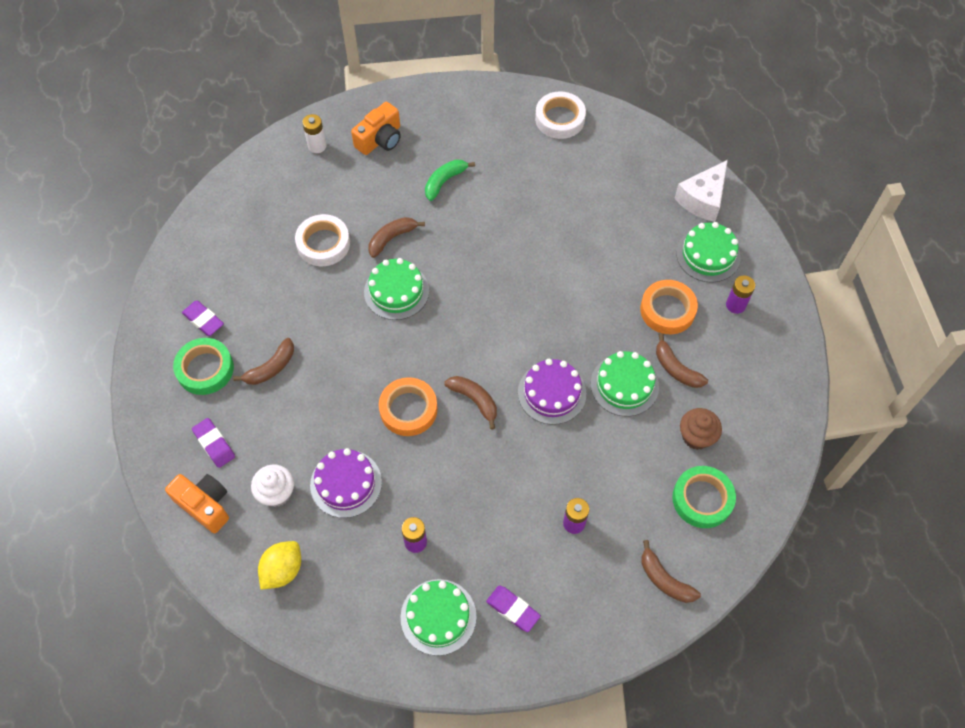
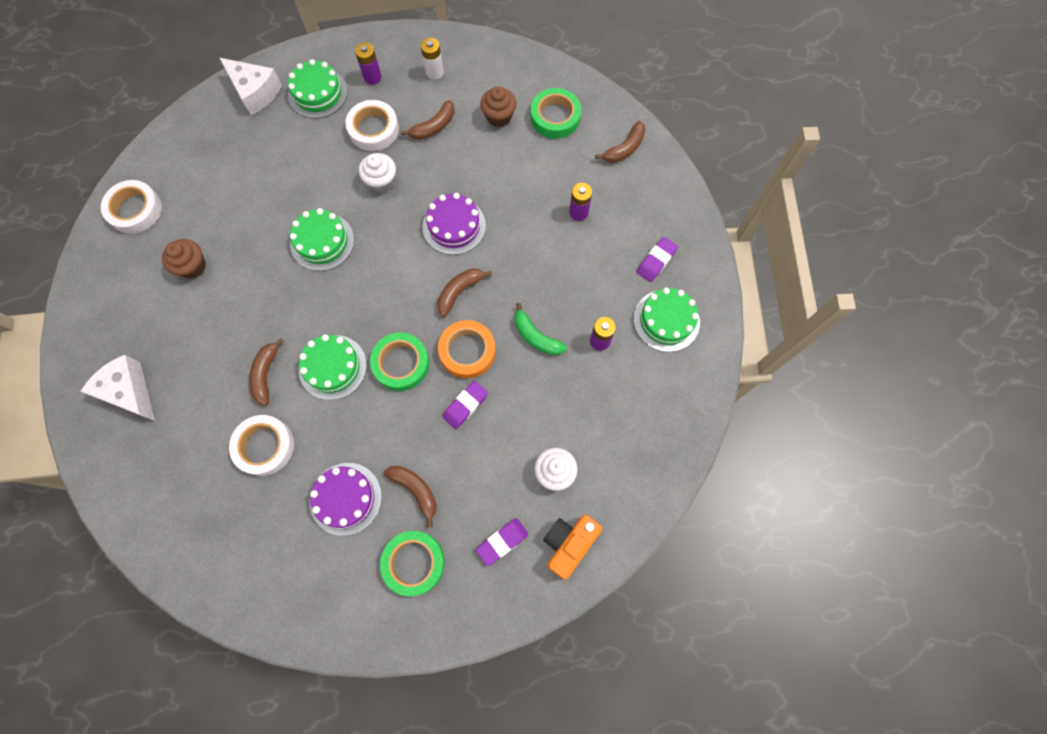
camera: 90 degrees left, 10 degrees up
purple eraser [182,301,224,336] -> purple eraser moved to [442,381,488,429]
yellow lemon [258,541,301,590] -> none
white battery [302,114,327,153] -> white battery moved to [421,38,444,80]
purple cake [310,448,382,518] -> purple cake moved to [310,463,382,536]
orange camera [351,102,401,155] -> white cheese [80,355,155,421]
brown banana [368,217,425,258] -> brown banana turned 45 degrees clockwise [249,338,284,406]
green banana [425,159,475,201] -> green banana moved to [515,303,567,355]
green cake [591,351,659,416] -> green cake moved to [290,208,354,271]
orange tape [640,280,698,334] -> white tape [345,100,399,151]
none -> brown cupcake [162,239,206,279]
none -> white cupcake [359,153,396,193]
none -> green tape [370,333,429,391]

